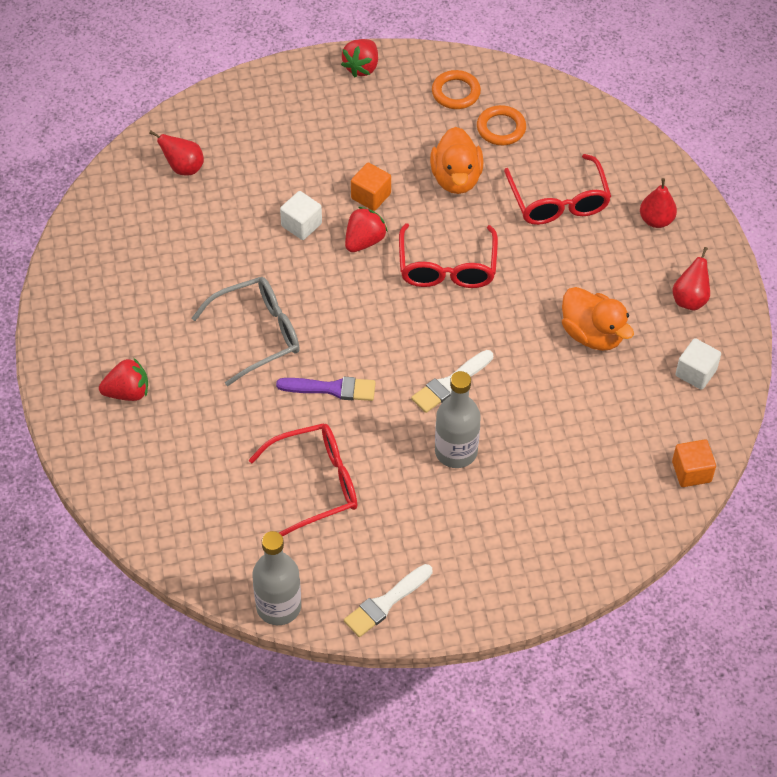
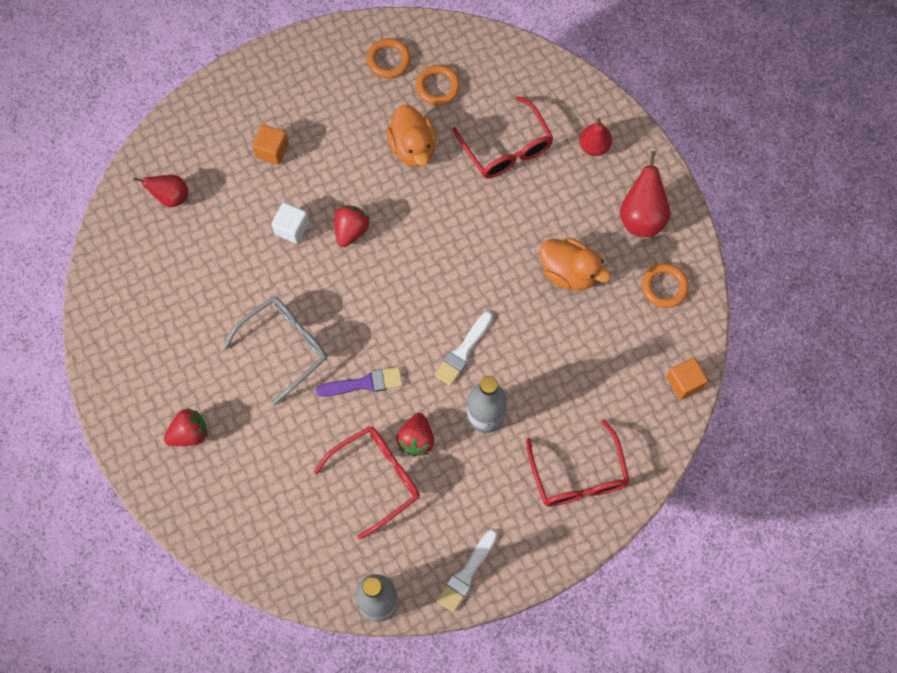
camera: 15 degrees left, 15 degrees up
red strawberry [341,39,378,77] -> red strawberry moved to [396,413,434,457]
orange cube [351,163,391,211] -> orange cube moved to [252,124,289,165]
red glasses [399,223,498,288] -> red glasses moved to [526,420,630,506]
red pear [673,247,710,310] -> red pear [620,151,670,237], size x1.51
white cube [676,338,721,390] -> orange ring [642,264,689,308]

